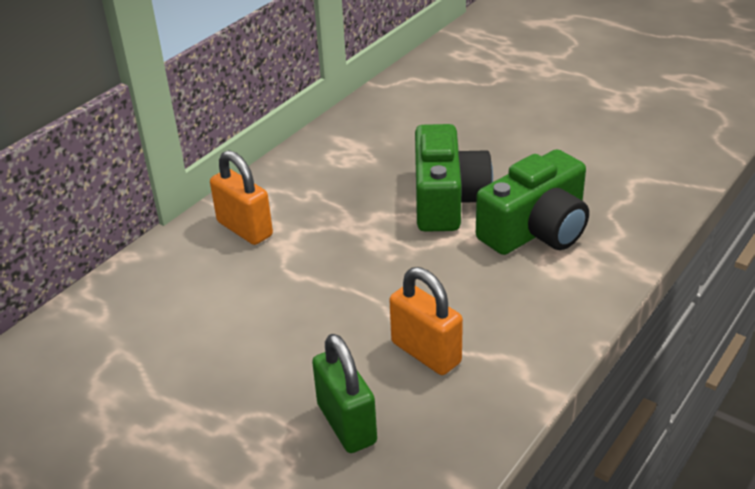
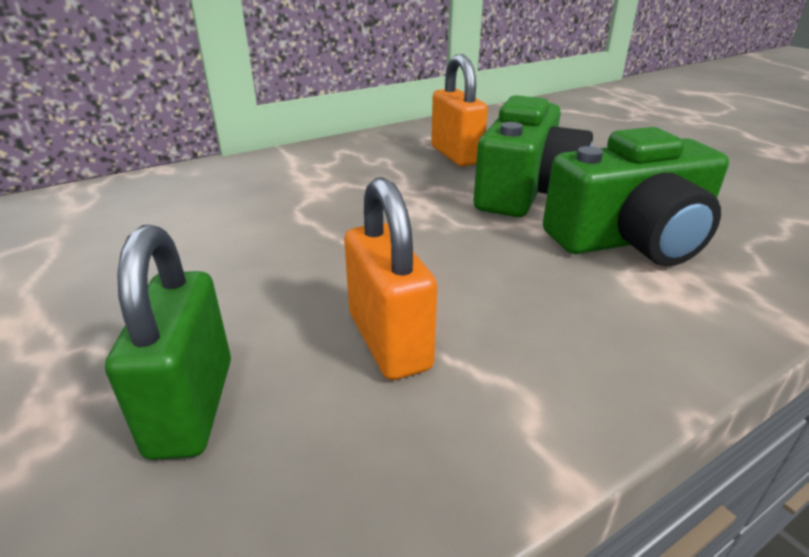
camera: 20 degrees right, 5 degrees down
orange padlock [210,150,273,245] -> orange padlock moved to [431,54,488,167]

